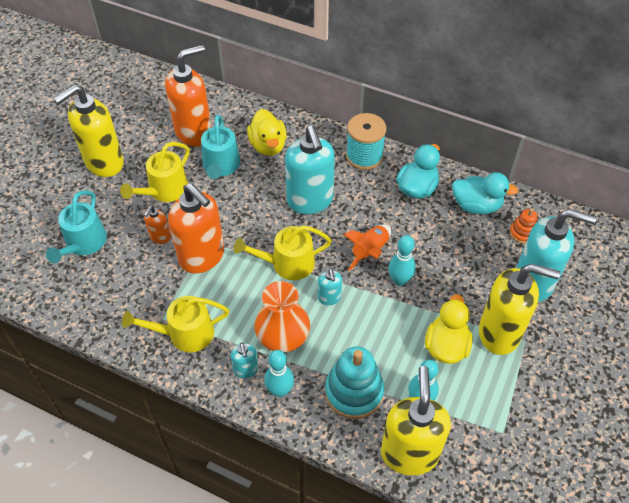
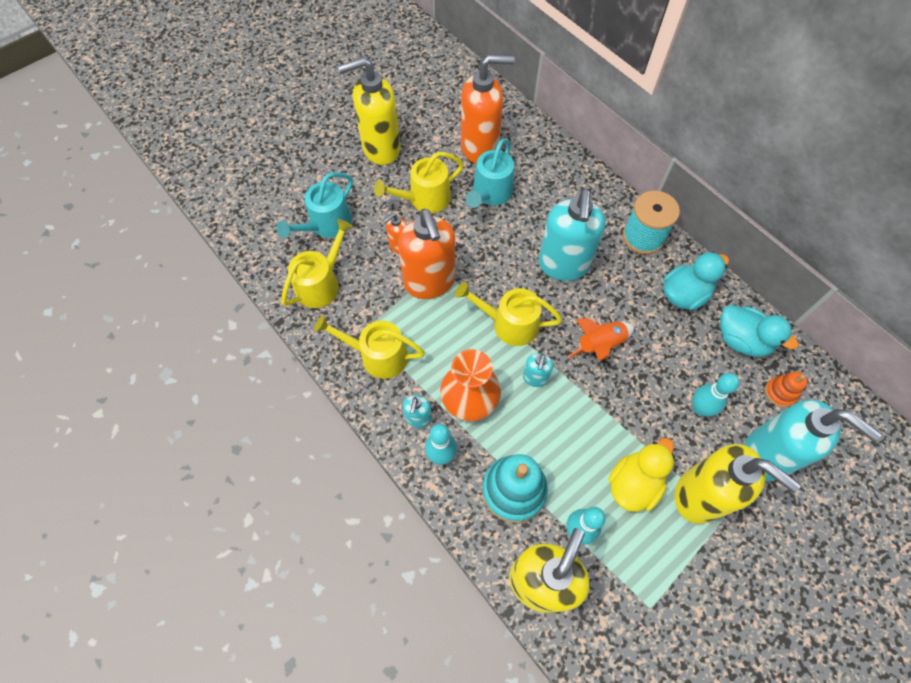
camera: 25 degrees right, 10 degrees up
yellow duck [247,109,287,156] -> none
turquoise bowling pin [388,235,416,286] -> turquoise bowling pin moved to [692,373,740,416]
none -> yellow watering can [281,219,353,308]

